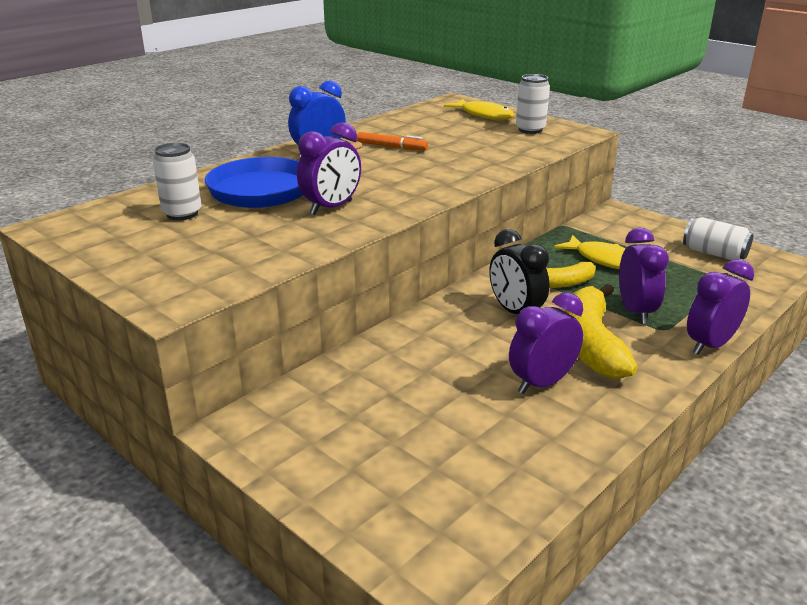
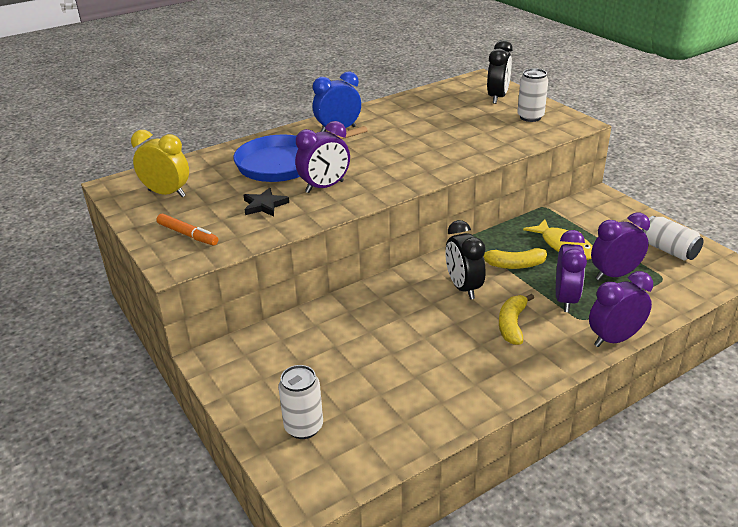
camera: 15 degrees right, 5 degrees up
white can [153,143,202,220] -> white can moved to [278,365,323,439]
orange marker [357,132,428,150] -> orange marker moved to [157,214,218,245]
yellow fish [444,99,514,120] -> black clock [487,40,513,104]
purple clock [509,292,583,394] -> purple clock moved to [591,213,650,280]
yellow banana [565,284,638,379] -> yellow banana [499,294,534,345], size x0.59
none -> yellow clock [131,130,189,197]
none -> black star [244,187,289,217]

